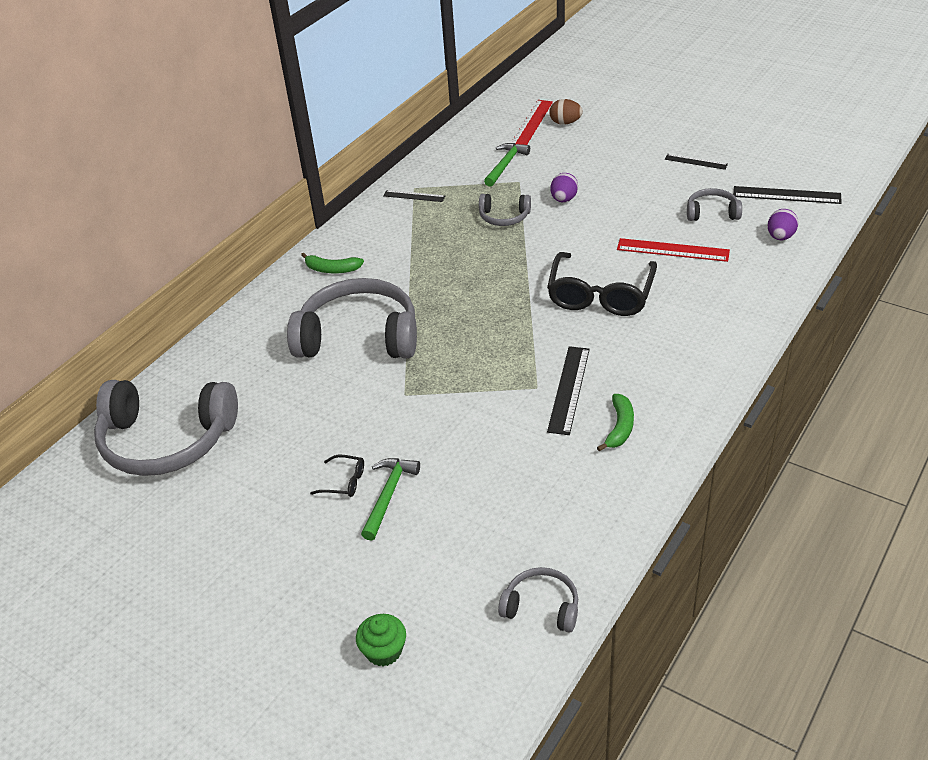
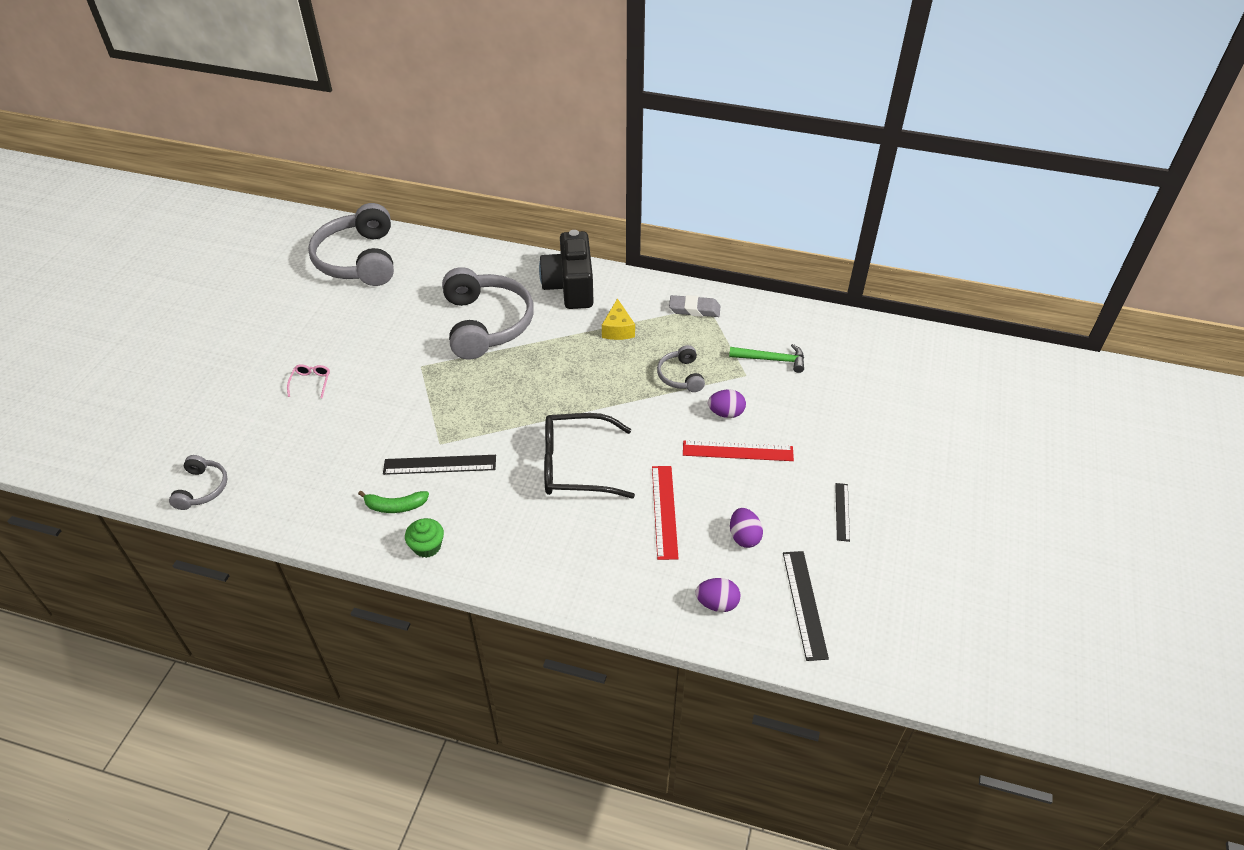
camera: 70 degrees right, 5 degrees up
green banana [301,252,364,273] -> black camera [539,230,594,309]
black glasses [310,455,364,497] -> none
green cupcake [356,614,406,666] -> green cupcake moved to [405,518,444,558]
green hammer [361,458,420,541] -> pink glasses [287,364,330,398]
black ruler [383,190,445,202] -> grey eraser [669,295,720,317]
red ruler [511,100,553,145] -> red ruler moved to [683,441,794,461]
brown egg [549,99,583,125] -> none
grey headphones [687,188,742,221] -> purple egg [730,508,763,548]
none -> yellow cheese [602,298,635,340]

